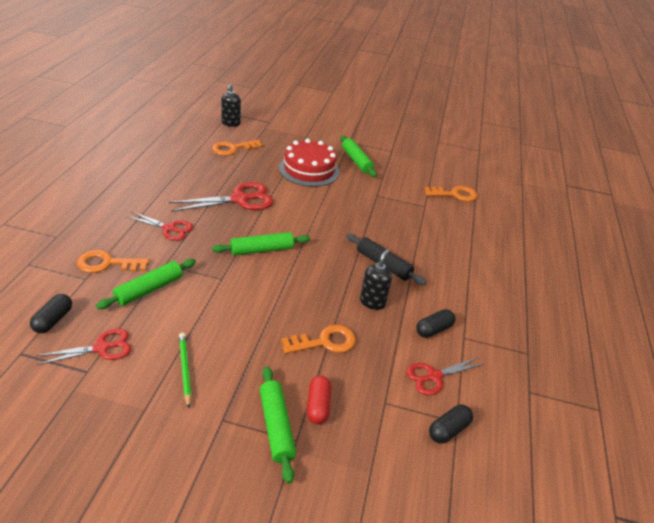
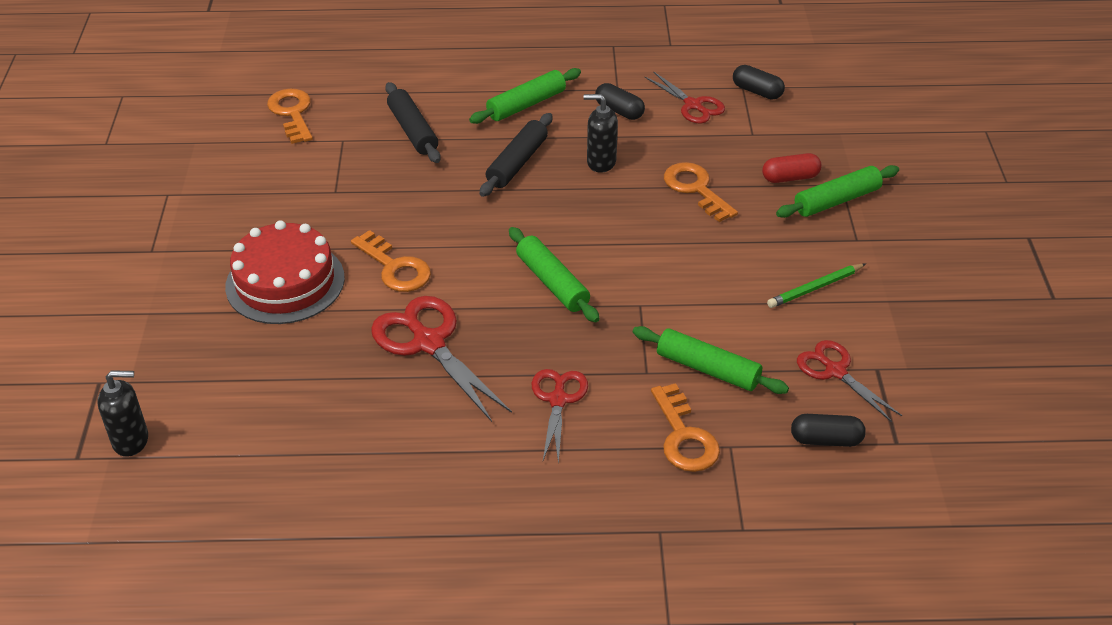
camera: 100 degrees left, 5 degrees up
orange key [212,140,263,156] -> orange key moved to [351,230,431,292]
green rolling pin [340,136,377,177] -> green rolling pin moved to [469,68,581,124]
none -> black rolling pin [385,82,441,163]

